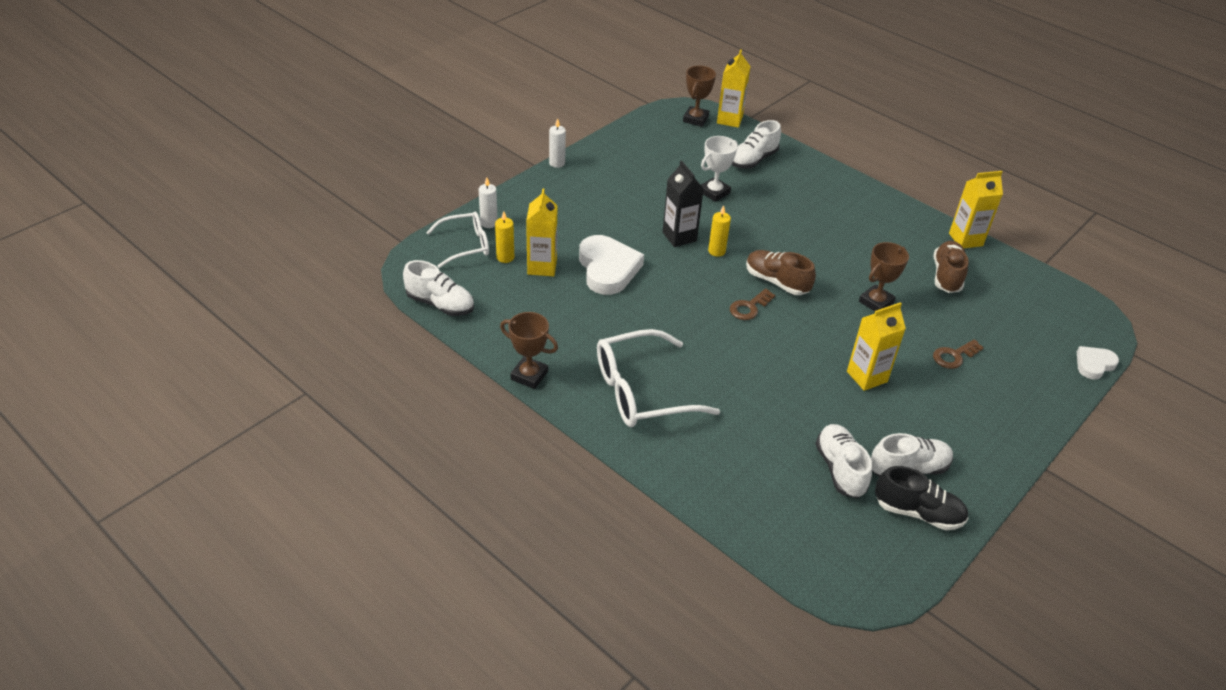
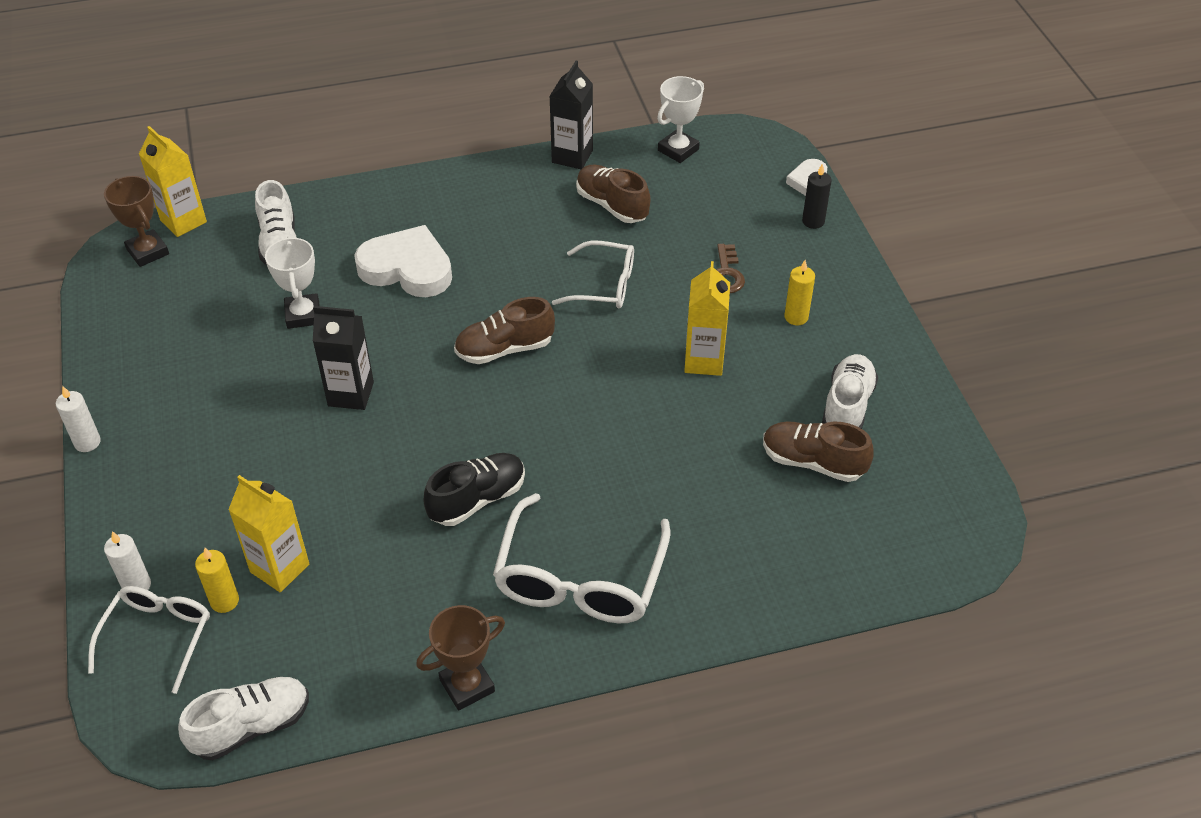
camera: 55 degrees left, 5 degrees up
white heart [579,235,644,295] -> white heart moved to [354,225,452,297]
yellow candle [708,205,731,257] -> yellow candle moved to [784,260,815,325]
brown key [730,288,775,320] -> none
white shoe [815,424,872,498] -> brown shoe [763,421,874,482]
brown trophy [859,242,909,311] -> white glasses [552,241,634,308]
black shoe [875,466,968,531] -> black shoe moved to [423,453,525,526]
yellow carton [949,171,1003,248] -> black carton [549,61,593,169]
none -> white trophy [657,76,704,163]
none -> black candle [802,164,832,229]

